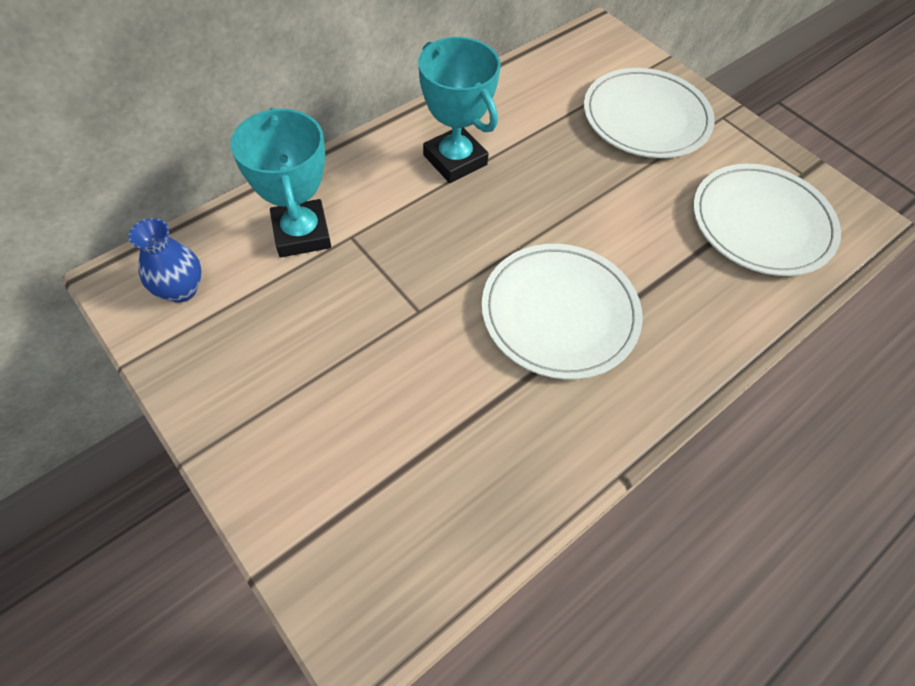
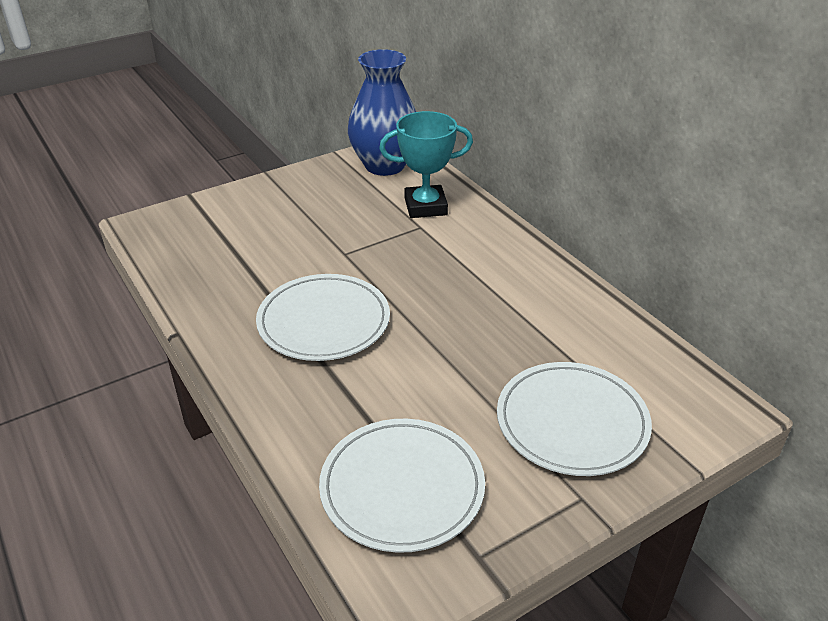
camera: 100 degrees right, 20 degrees down
blue vase [129,218,202,303] -> blue vase [348,49,416,176], size x1.97
turquoise trophy [418,37,501,183] -> none

